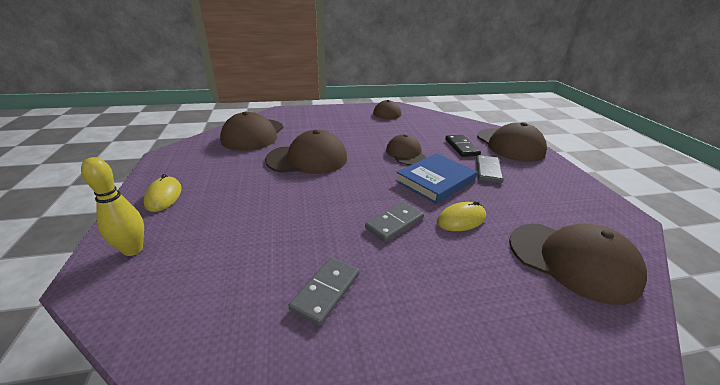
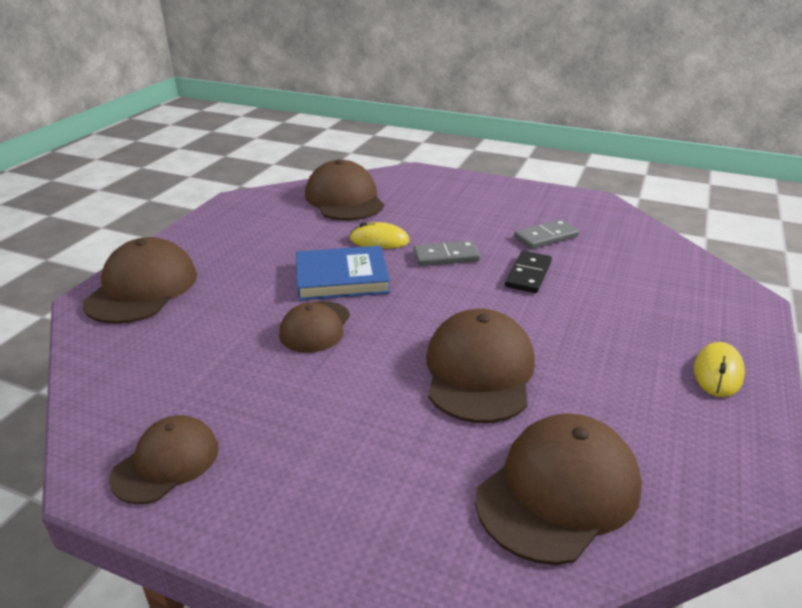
camera: 145 degrees left, 0 degrees up
yellow bowling pin [81,157,144,256] -> none
brown cap [265,130,347,174] -> brown cap turned 75 degrees clockwise [426,309,535,423]
black domino [445,135,481,157] -> black domino moved to [505,251,552,293]
grey domino [476,155,504,183] -> none

